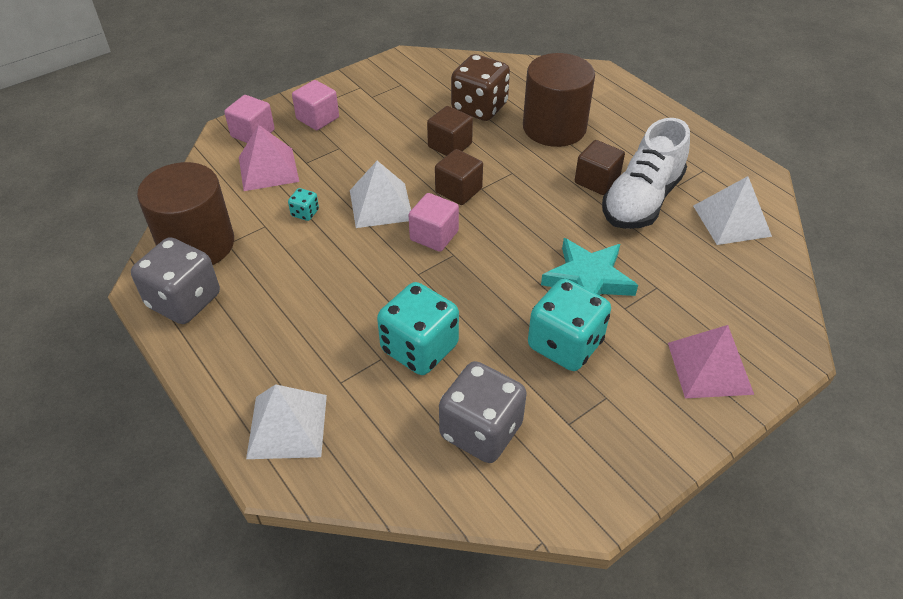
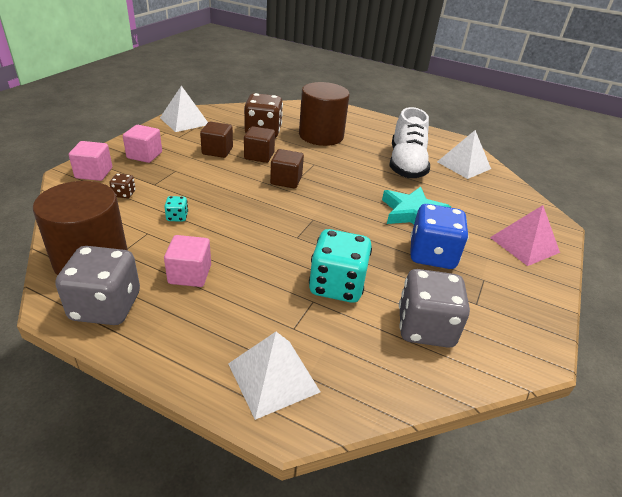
camera: 30 degrees left, 10 degrees down
pink pyramid [239,125,299,191] -> brown dice [109,173,136,198]
white pyramid [350,161,411,228] -> white pyramid moved to [160,86,208,132]
pink cube [409,193,459,252] -> pink cube moved to [164,235,211,287]
turquoise dice [528,279,611,371] -> blue dice [410,204,469,269]
brown cube [575,140,625,195] -> brown cube moved to [200,122,233,158]

